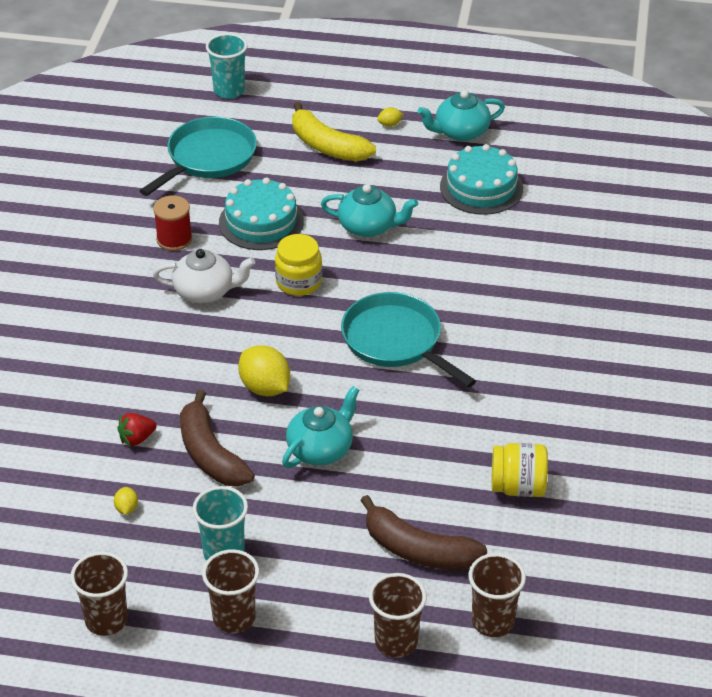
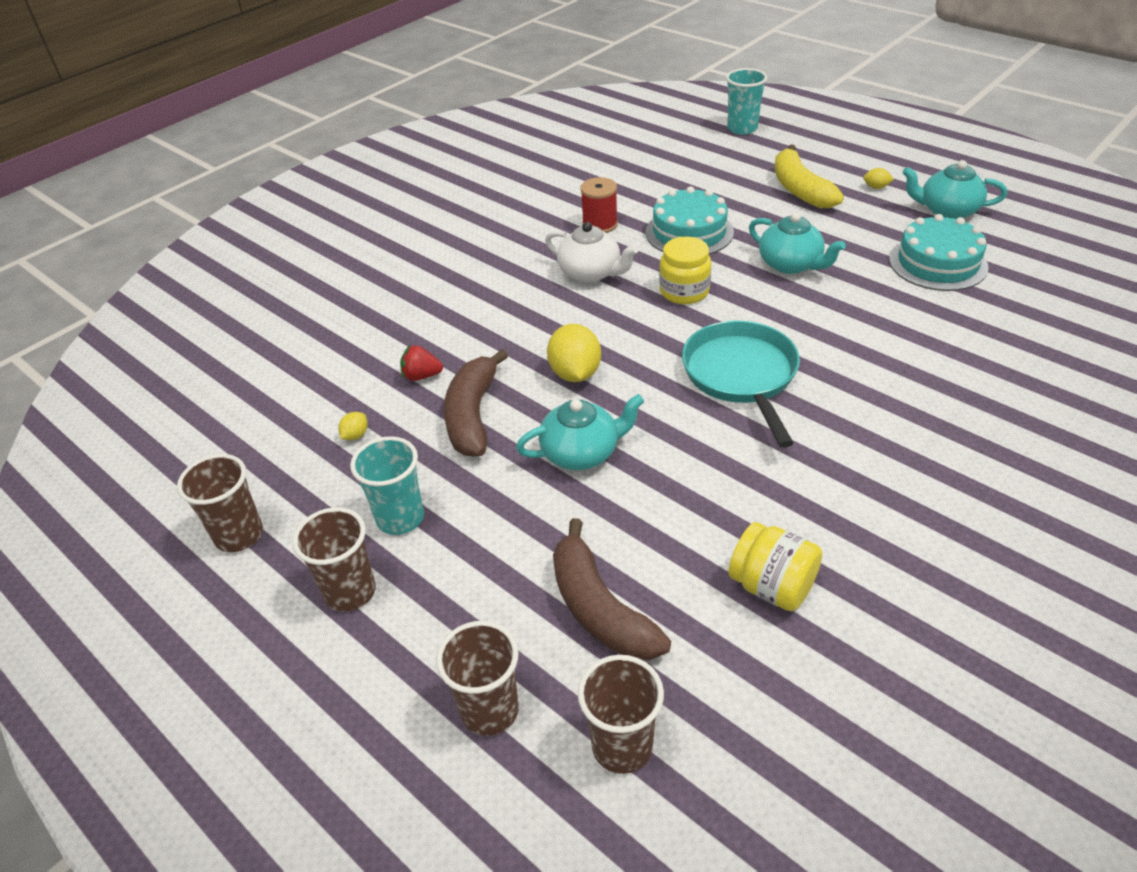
camera: 35 degrees right, 0 degrees up
turquoise pan [140,117,257,196] -> none

